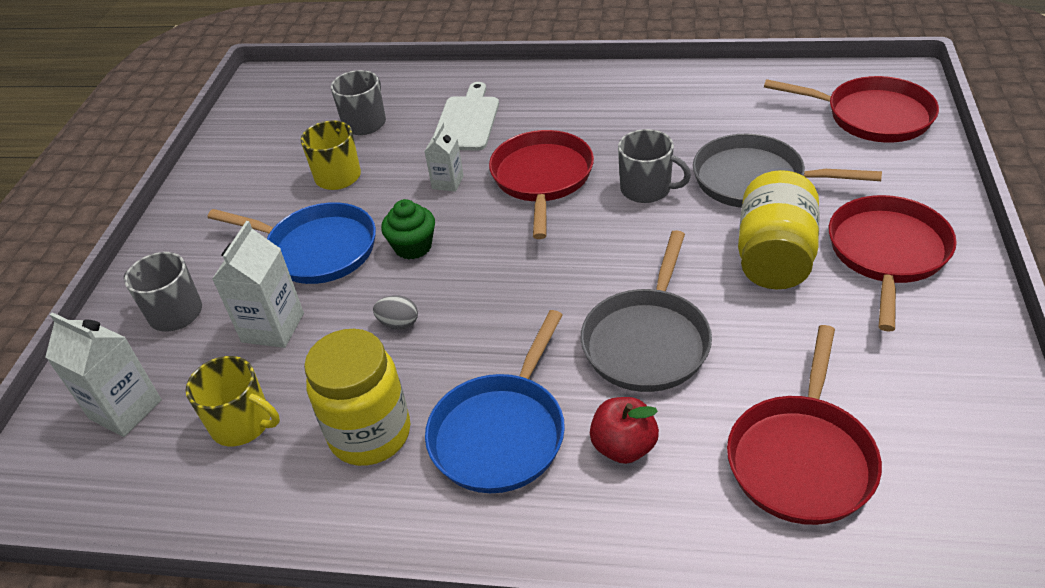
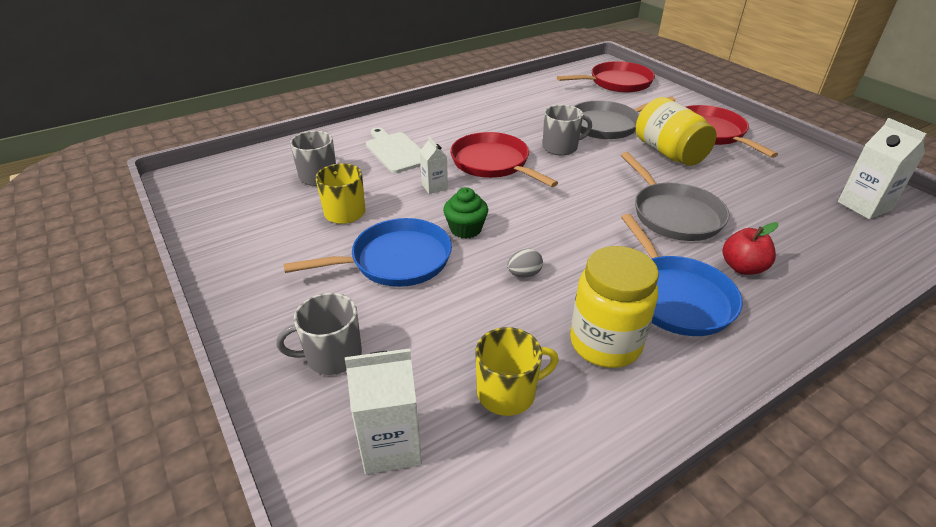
camera: 45 degrees left, 5 degrees down
white carton [212,221,304,348] -> white carton moved to [838,118,927,219]
red pan [727,325,882,525] -> none

